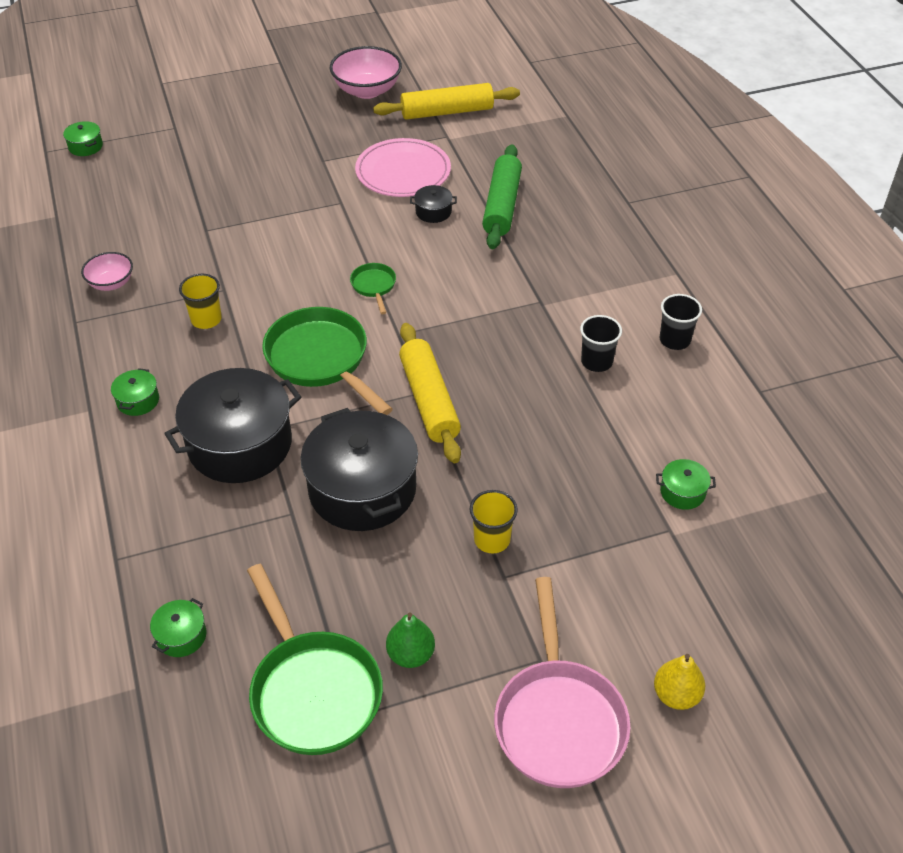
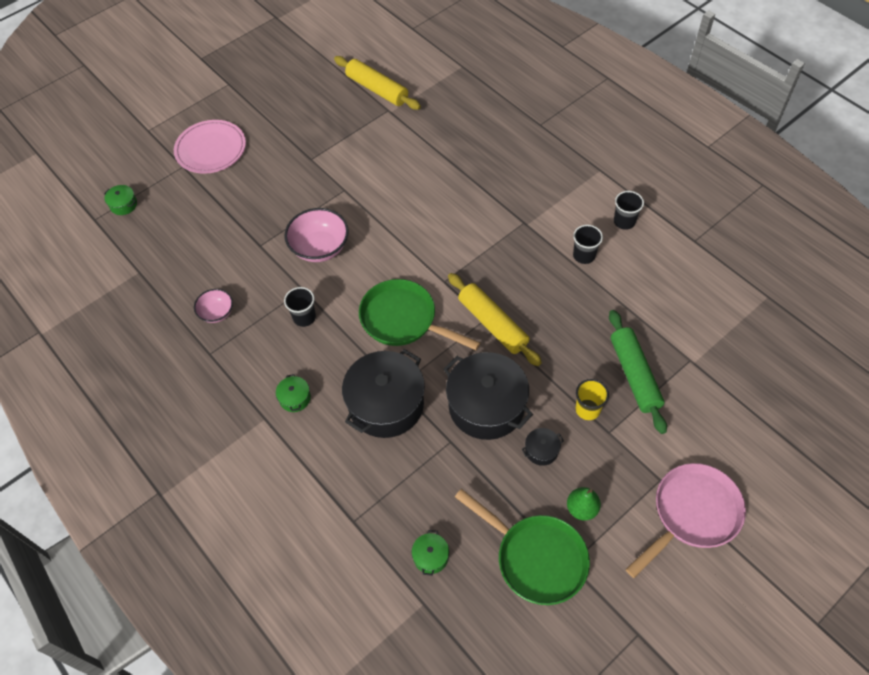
camera: 20 degrees left, 10 degrees up
yellow cup [179,274,222,329] -> black cup [284,287,316,327]
pink bowl [330,46,402,99] -> pink bowl moved to [284,208,349,262]
green pan [350,263,396,314] -> none
pink plate [355,138,451,197] -> pink plate moved to [174,120,246,174]
yellow rolling pin [373,83,520,120] -> yellow rolling pin turned 75 degrees clockwise [334,56,421,110]
black pot [410,185,457,223] -> black pot moved to [522,428,564,466]
green rolling pin [482,144,522,249] -> green rolling pin moved to [609,310,667,434]
pink pan [494,577,631,788] -> pink pan turned 105 degrees counterclockwise [626,463,746,578]
yellow pear [654,654,705,710] -> none
green pot [656,459,716,510] -> none

